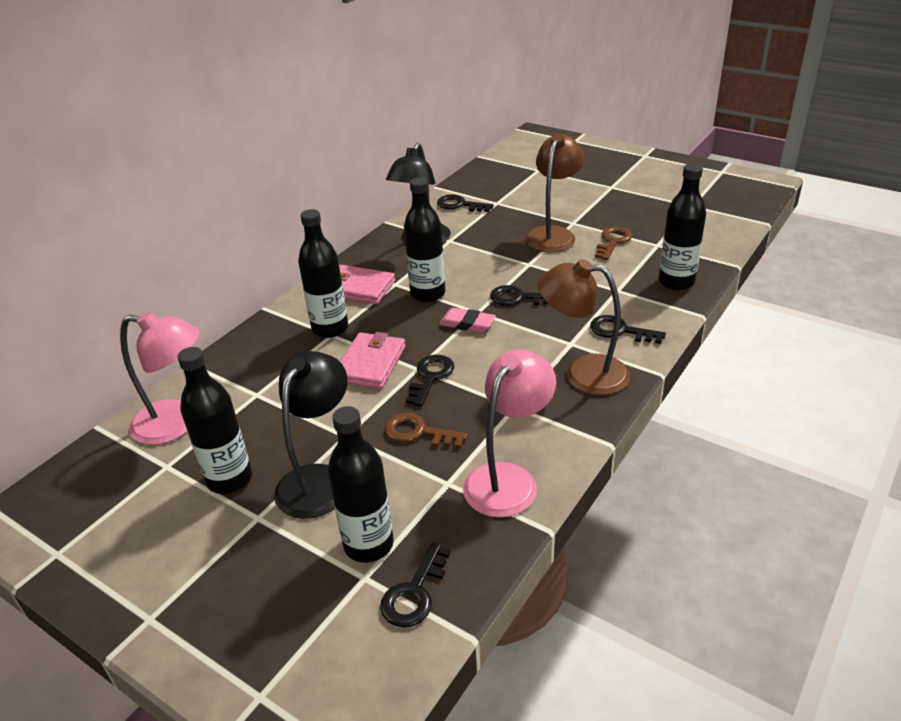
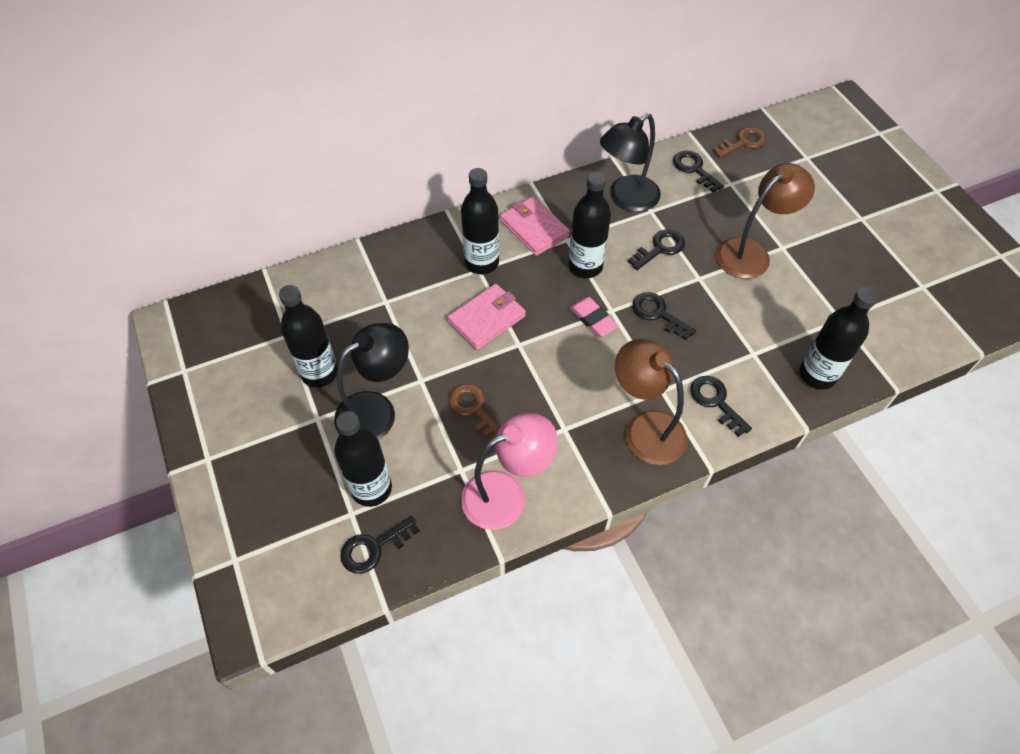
camera: 30 degrees right, 20 degrees up
pink lamp [120,312,200,445] -> none
black key [406,355,454,407] -> black key moved to [628,229,685,270]
brown key [595,226,633,260] -> brown key moved to [713,127,767,158]

